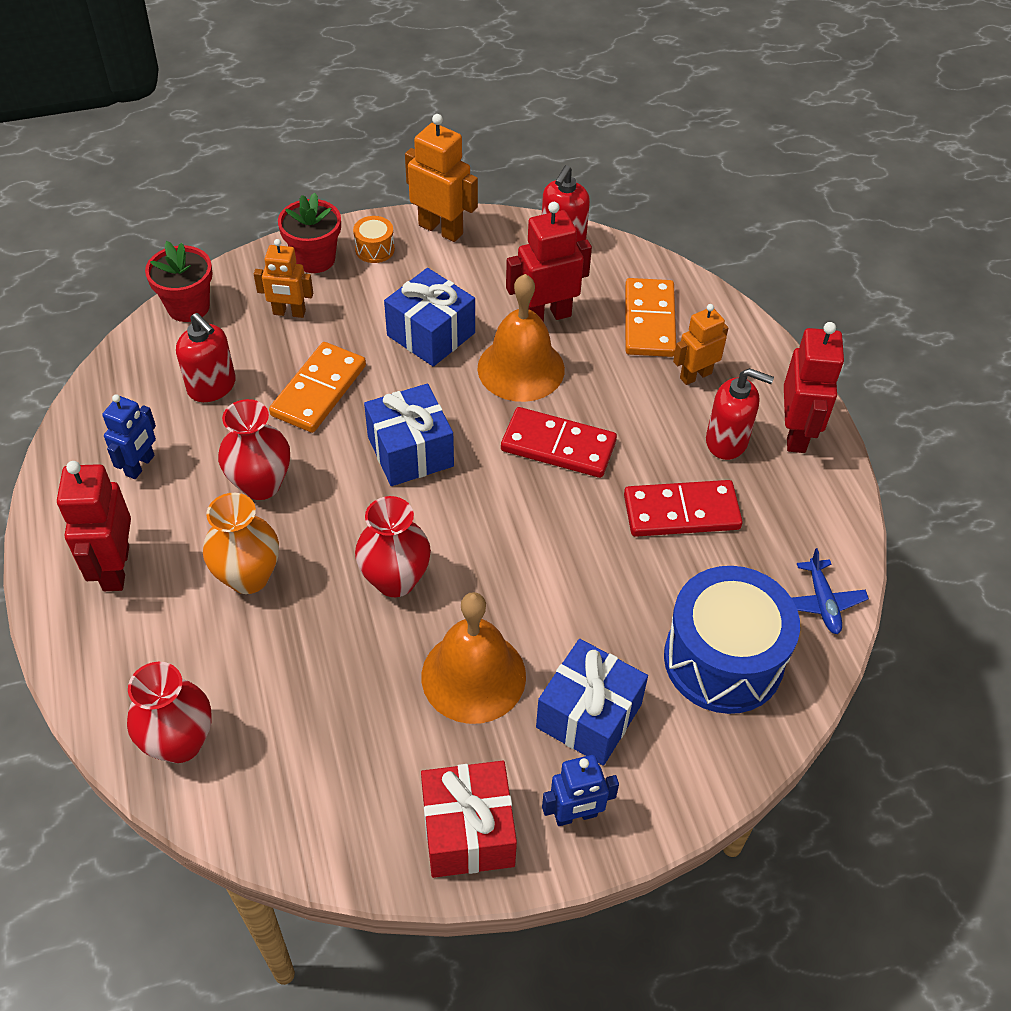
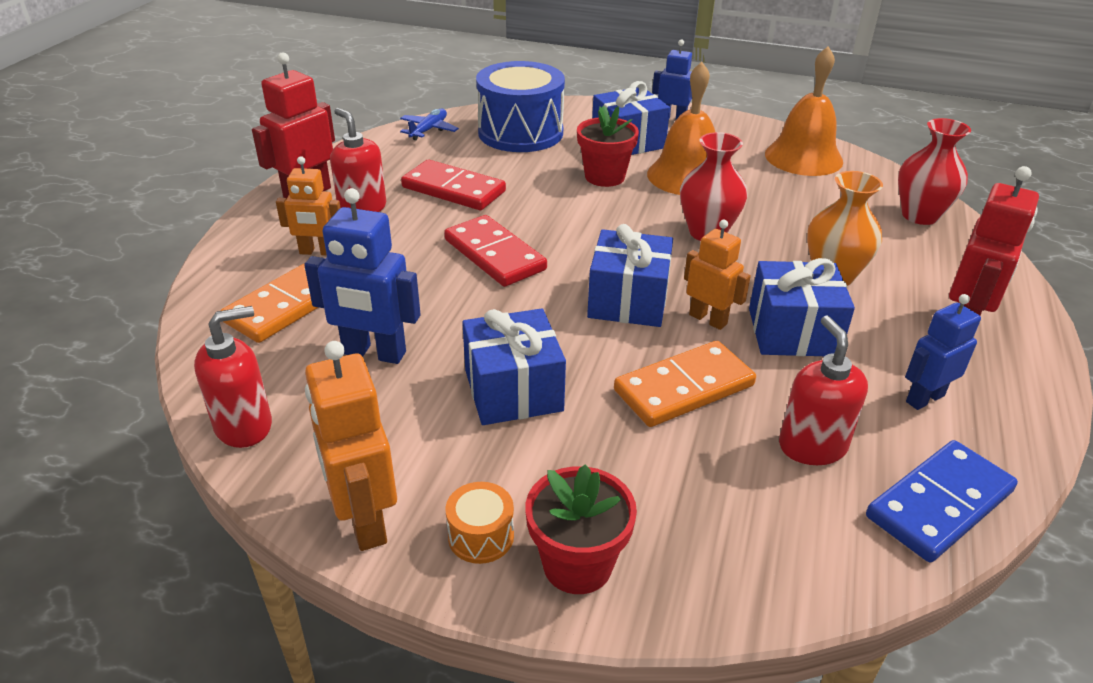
camera: 145 degrees left, 15 degrees down
red flower pot [145,241,213,322] -> red flower pot moved to [577,106,639,187]
red vase [218,399,290,500] -> blue gift [749,258,855,356]
orange robot [254,239,313,318] -> orange robot moved to [684,220,751,330]
red gift [421,761,517,878] -> none
orange bell [477,274,565,402] -> orange bell moved to [765,46,843,176]
red robot [506,202,592,322] -> blue robot [304,188,421,364]
none -> blue domino [866,440,1018,562]

